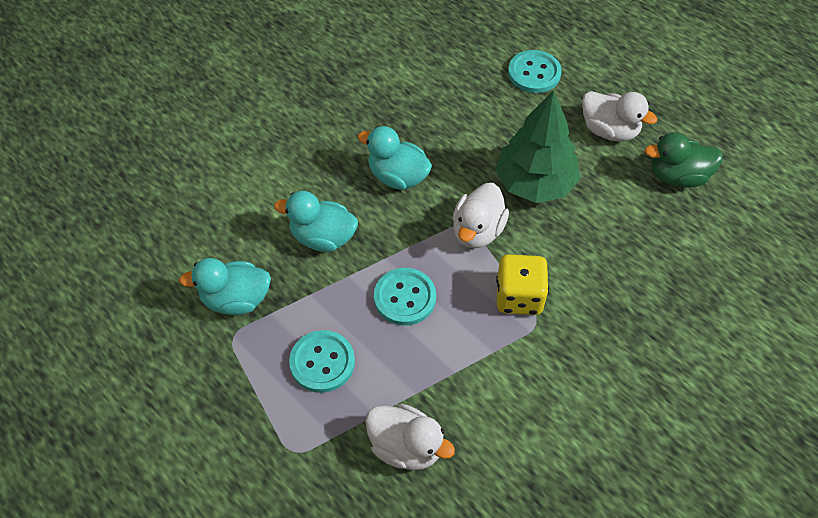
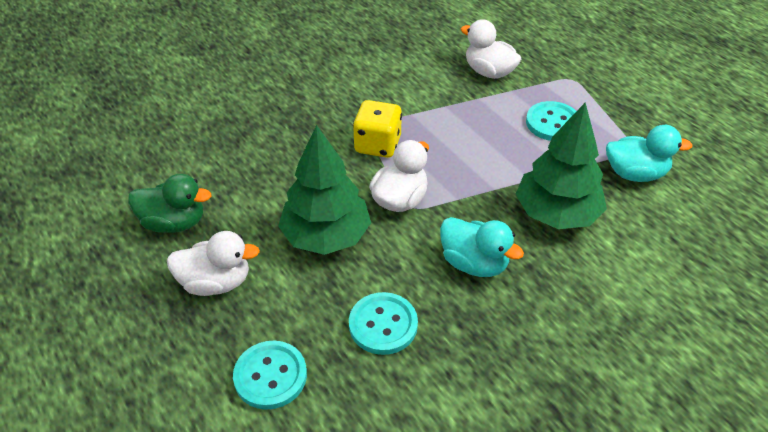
camera: 170 degrees left, 10 degrees down
turquoise duck [274,191,358,252] -> green tree [516,103,607,229]
turquoise button [374,268,436,325] -> turquoise button moved to [349,292,418,355]
white duck [582,91,657,141] -> white duck turned 135 degrees clockwise [167,231,260,296]

